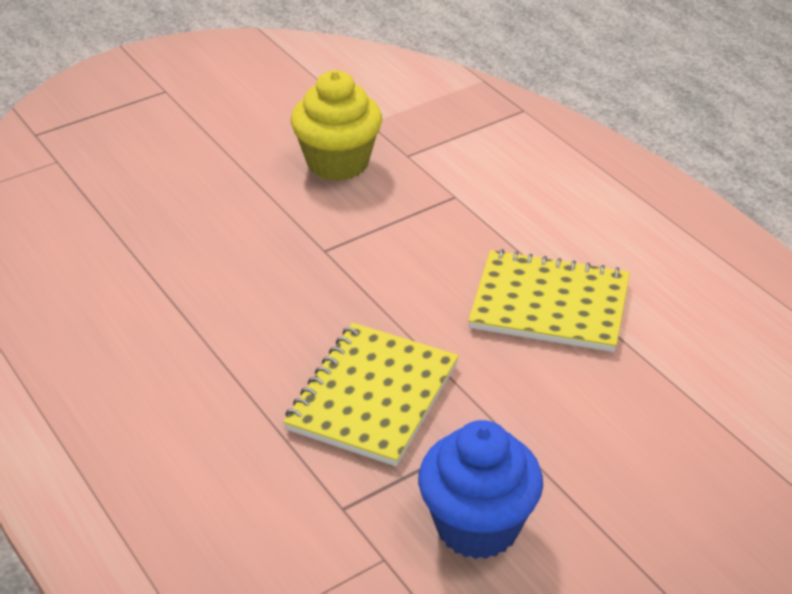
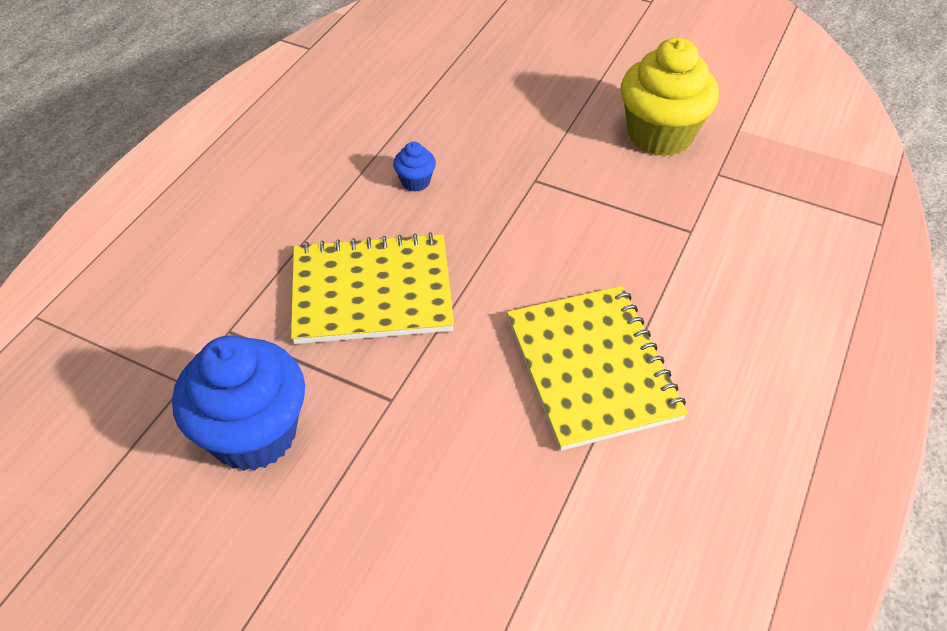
camera: 60 degrees right, 10 degrees up
none -> blue cupcake [393,142,436,192]

